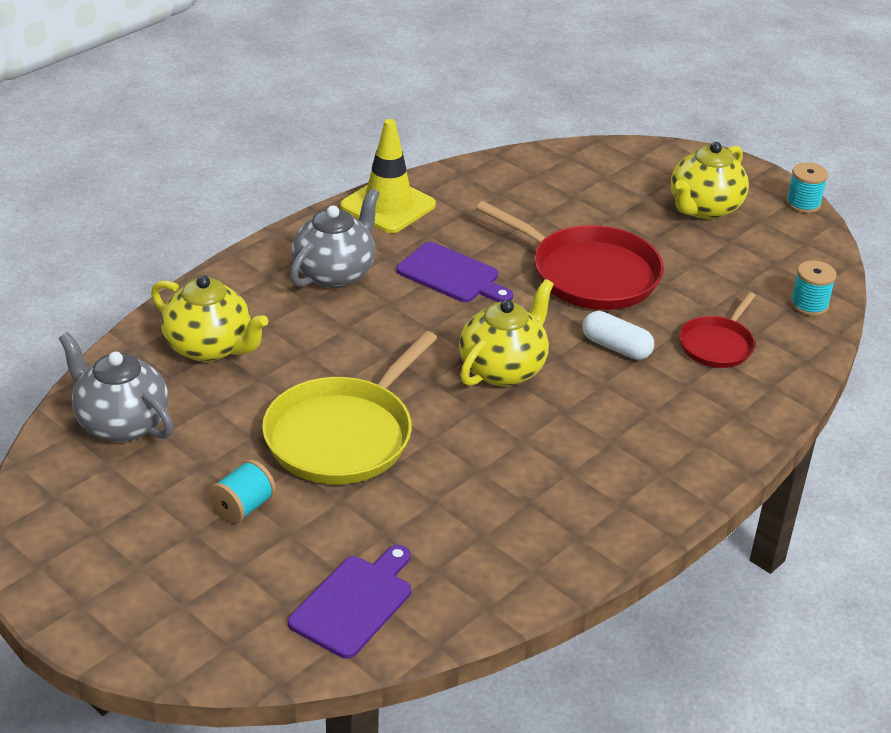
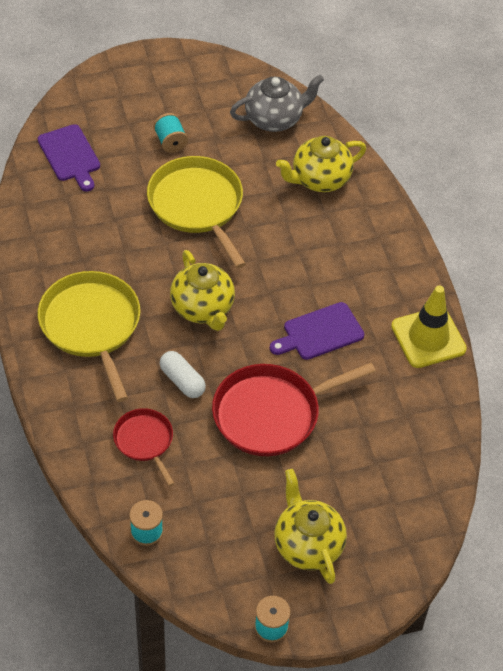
camera: 120 degrees right, 15 degrees up
grey teapot [290,188,380,288] -> none
white capsule [582,311,654,360] -> white capsule turned 75 degrees clockwise [160,351,206,398]
none -> yellow pan [38,271,140,402]

